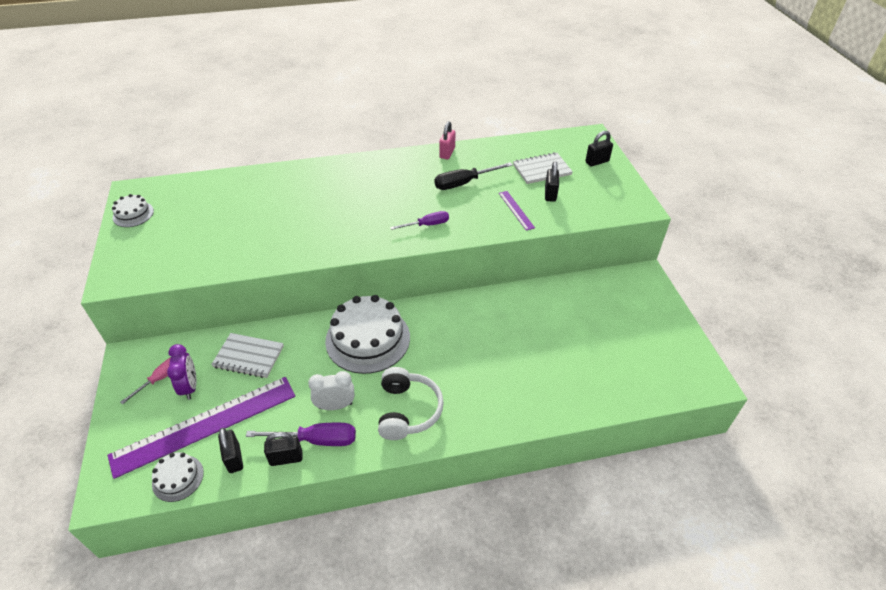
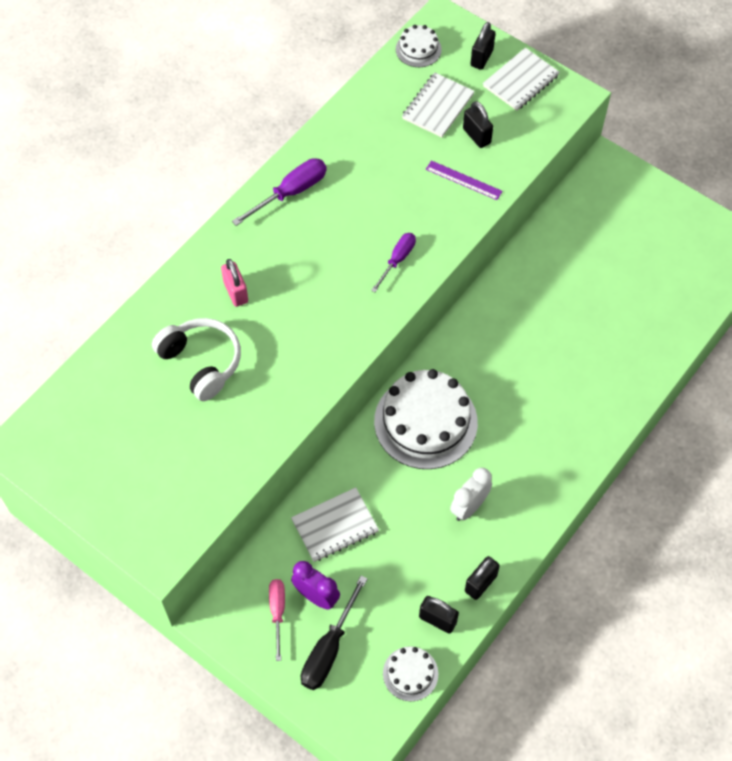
camera: 40 degrees left, 15 degrees up
purple ruler [107,377,295,479] -> none
white cake [112,194,154,227] -> white cake moved to [396,25,442,67]
purple screwdriver [246,423,356,446] -> purple screwdriver moved to [232,158,327,226]
white headphones [378,367,444,440] -> white headphones moved to [152,318,241,401]
black screwdriver [435,162,513,190] -> black screwdriver moved to [301,576,368,690]
pink padlock [439,121,455,159] -> pink padlock moved to [221,259,248,307]
none -> white notebook [483,48,560,111]

